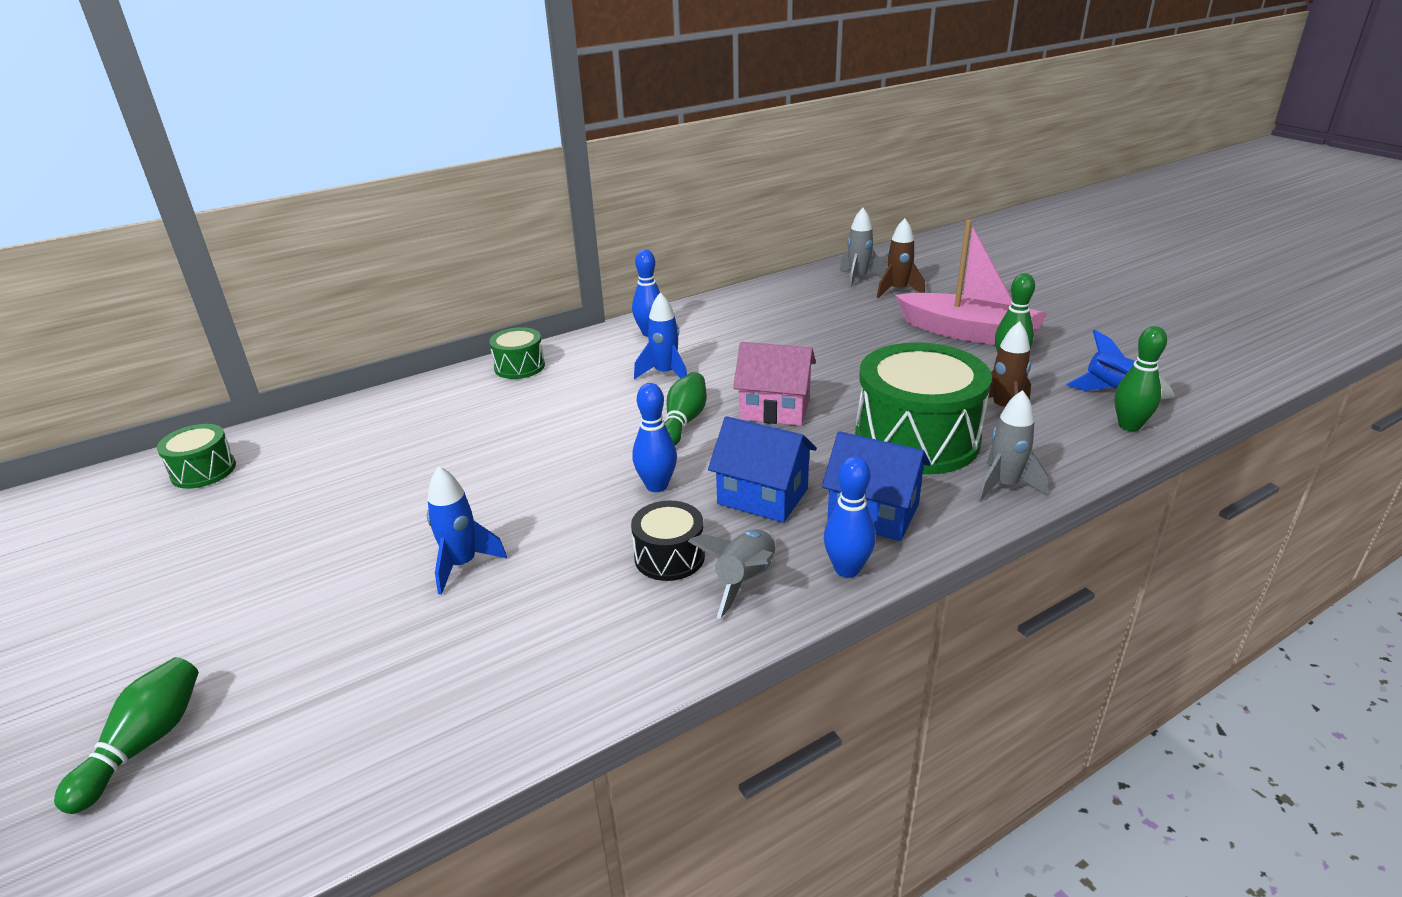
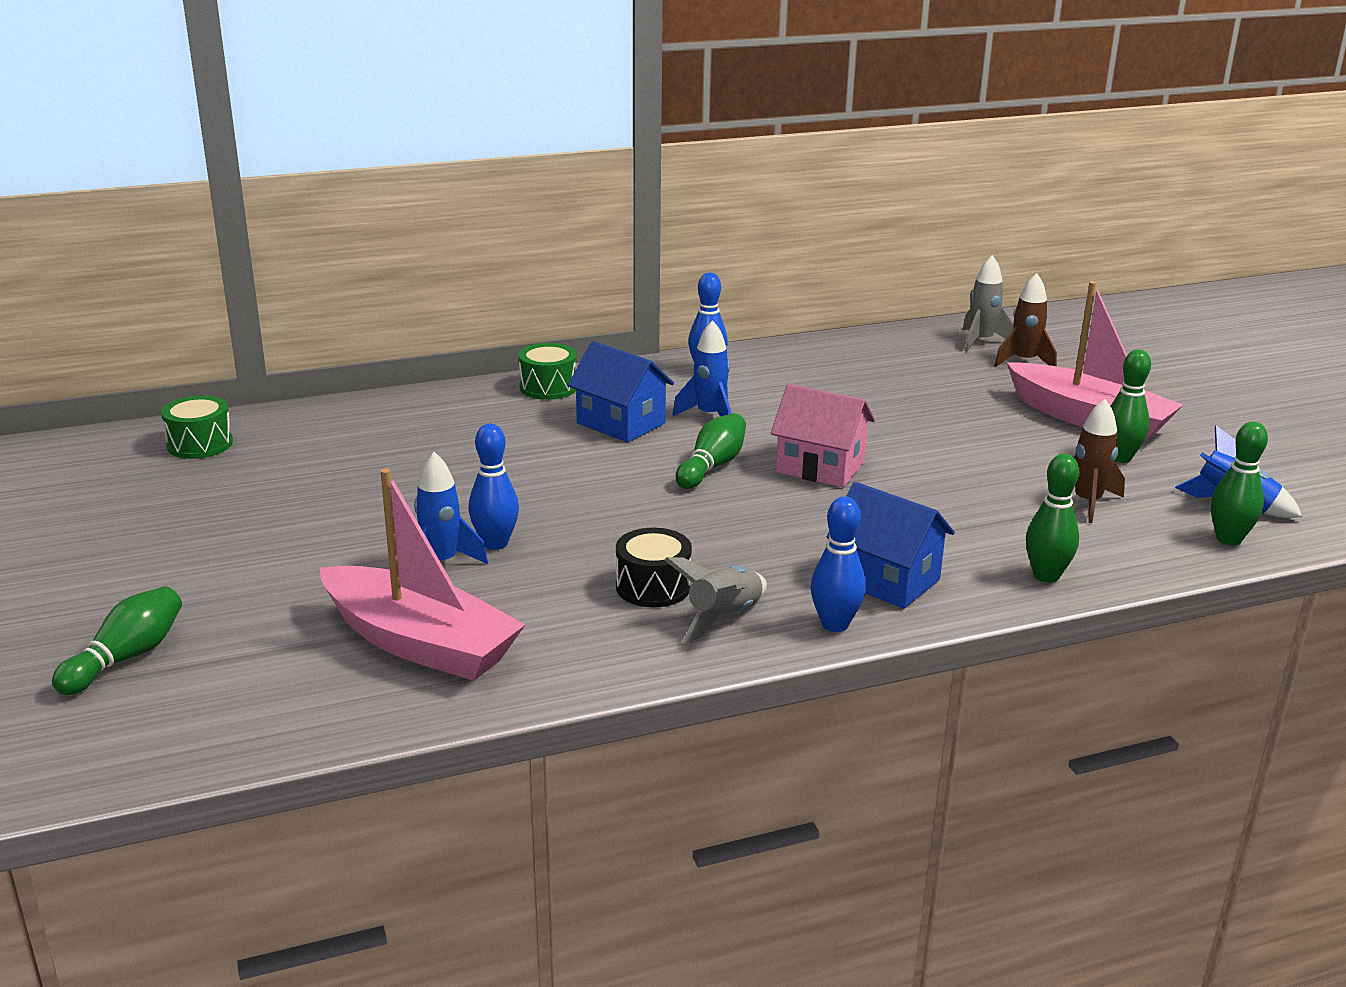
camera: 10 degrees right, 5 degrees down
blue bowling pin [632,383,677,492] -> blue bowling pin moved to [468,424,519,550]
blue house [708,416,817,523] -> blue house moved to [568,341,674,442]
green drum [855,342,992,475] -> none
grey rocket [977,390,1048,502] -> green bowling pin [1026,454,1079,583]
none -> pink boat [320,468,525,681]

